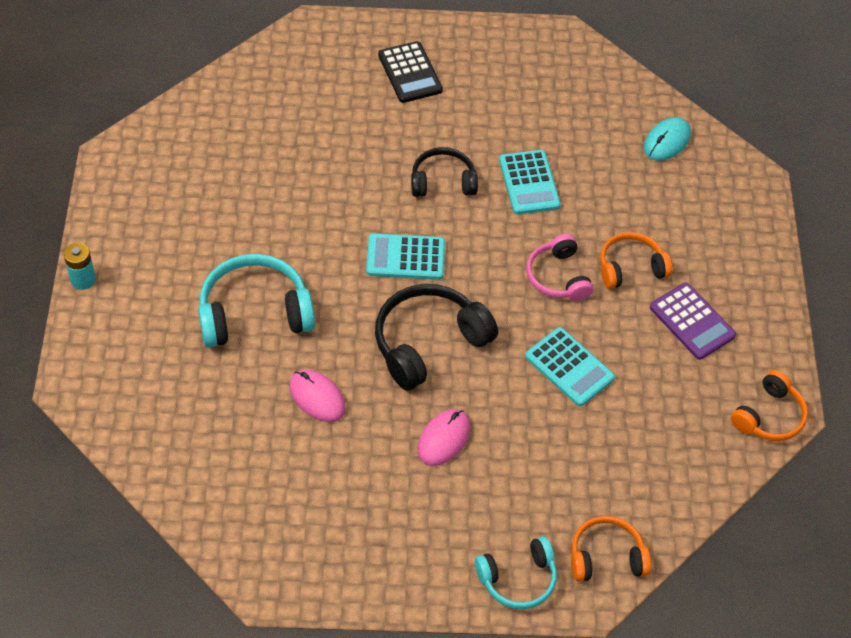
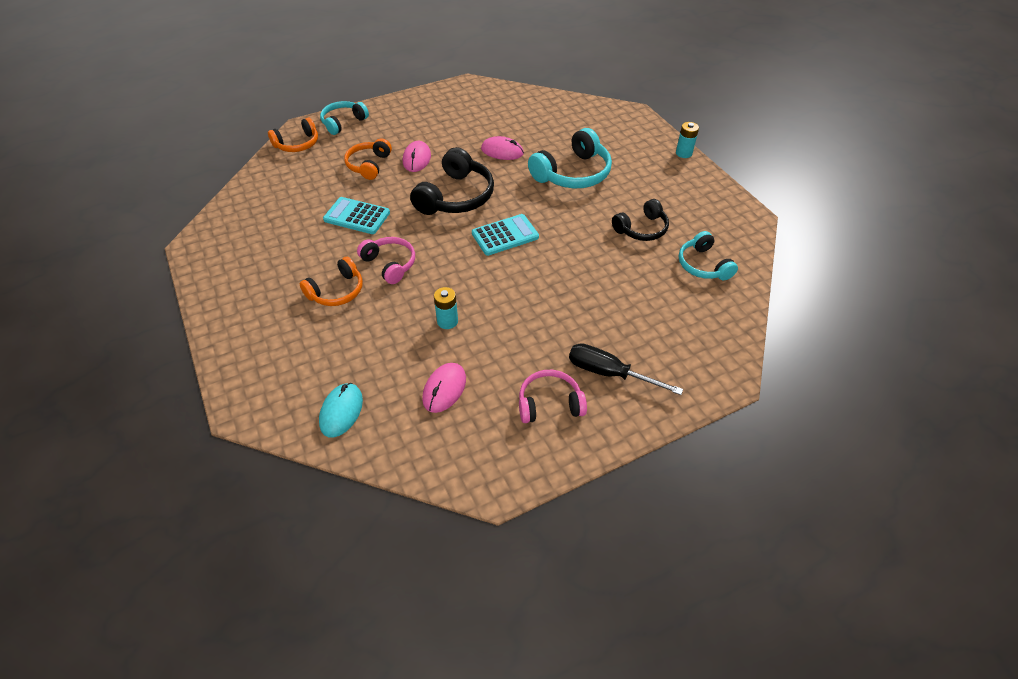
camera: 155 degrees right, 5 degrees down
black calculator [378,41,443,103] -> black screwdriver [569,343,683,395]
black headphones [411,147,478,197] -> black headphones moved to [612,199,669,241]
turquoise calculator [499,150,561,215] -> turquoise battery [434,287,458,329]
purple calculator [650,283,736,360] -> none
orange headphones [731,370,808,441] -> orange headphones moved to [344,138,392,180]
none -> pink mouse [422,363,466,413]
none -> pink headphones [519,370,587,423]
none -> turquoise headphones [679,231,738,280]

